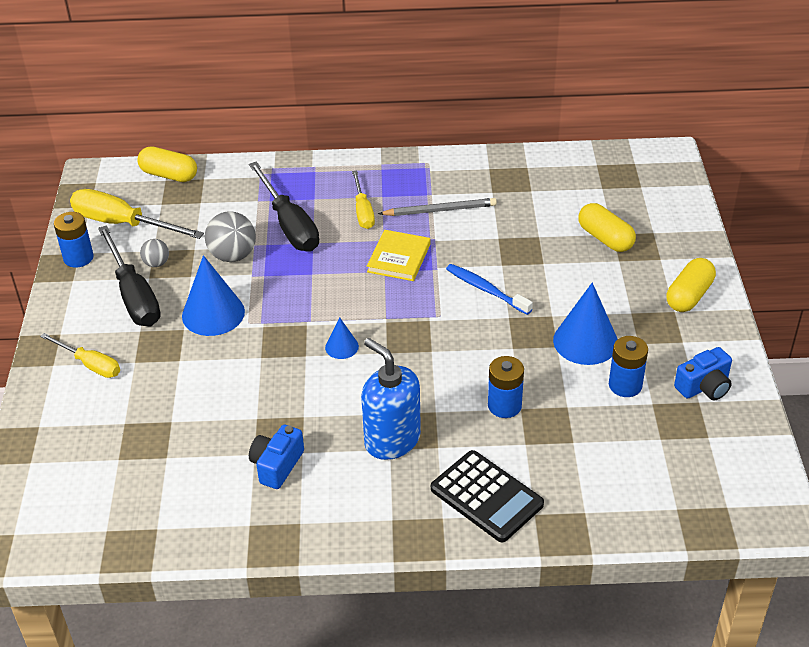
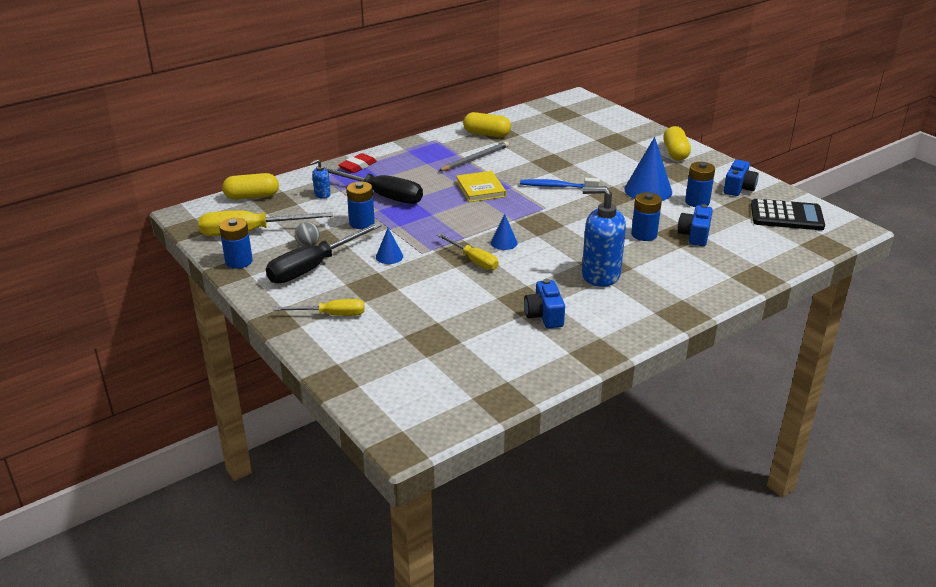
camera: 35 degrees left, 10 degrees down
black screwdriver [98,225,161,326] -> black screwdriver turned 105 degrees clockwise [266,223,382,284]
blue cone [182,255,245,336] -> blue cone [376,228,403,264], size x0.52
grey ball [205,211,256,262] -> blue battery [347,181,375,229]
yellow screwdriver [352,171,375,229] -> yellow screwdriver moved to [437,234,498,270]
black calculator [431,450,544,542] -> black calculator moved to [751,199,825,230]
yellow capsule [578,203,636,252] -> yellow capsule moved to [463,112,511,137]
none -> blue soap dispenser [310,159,331,199]
none -> red eraser [338,153,377,173]
none -> blue camera [678,204,713,246]

